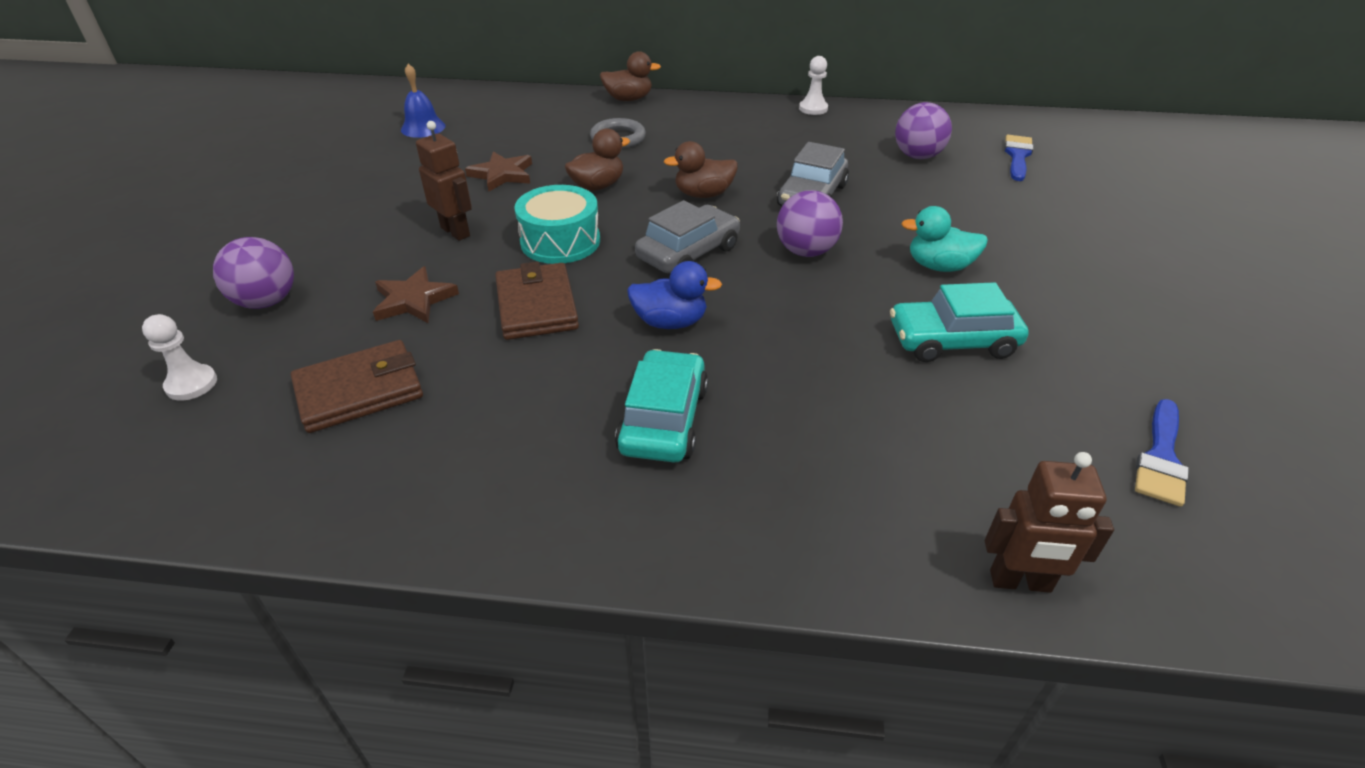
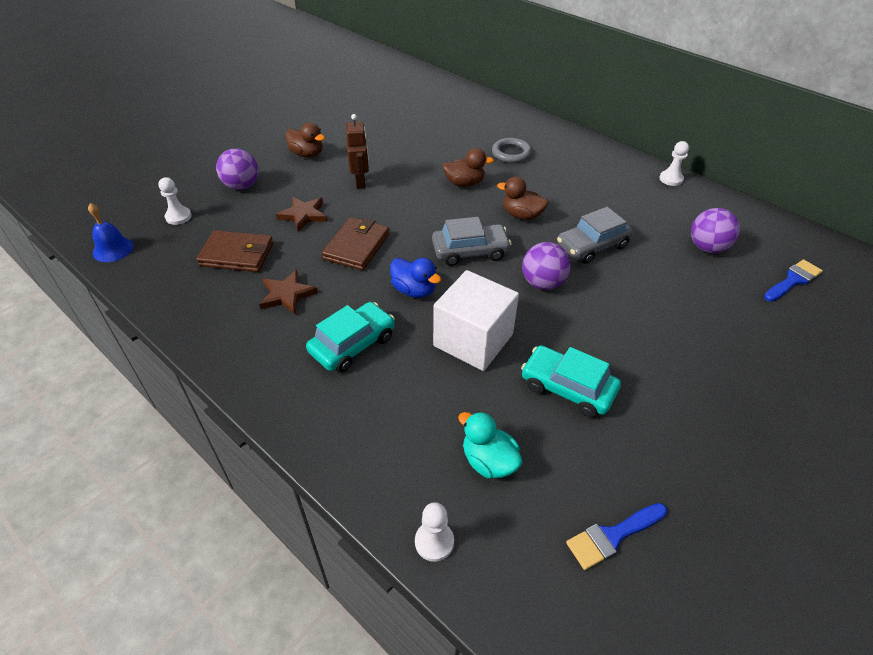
camera: 35 degrees right, 5 degrees up
blue bell [401,64,446,138] -> blue bell moved to [88,203,134,262]
brown star [465,151,532,192] -> brown star moved to [259,270,318,315]
turquoise drum [514,185,600,264] -> none
brown duck [600,51,661,101] -> brown duck moved to [286,122,325,157]
turquoise duck [901,206,988,272] -> turquoise duck moved to [458,411,522,478]
brown robot [985,452,1114,593] -> white pawn [415,502,454,562]
none -> white cube [433,270,519,371]

